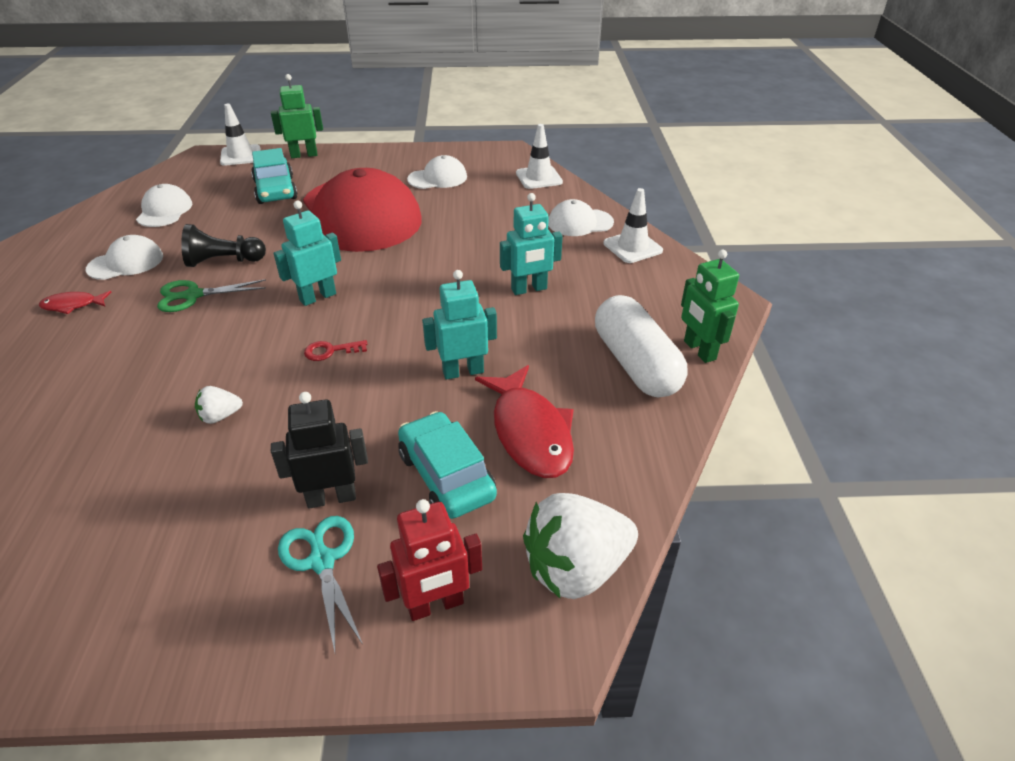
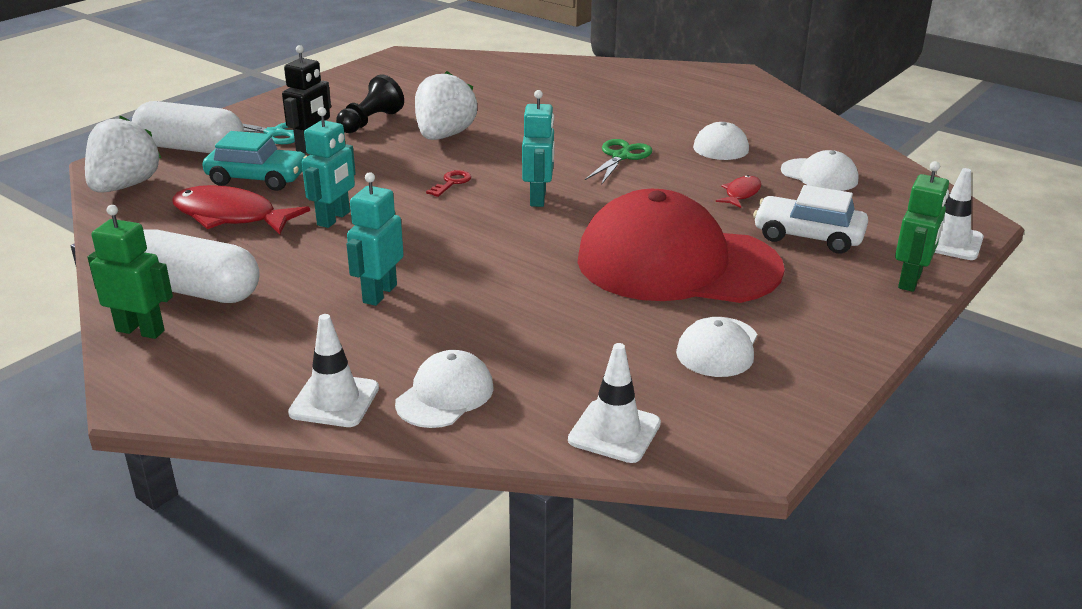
camera: 130 degrees right, 10 degrees down
red fish [39,291,111,314] -> red fish moved to [716,175,761,208]
black pawn [181,224,266,267] -> black pawn moved to [336,74,404,133]
white strawberry [195,386,243,424] -> white strawberry [415,71,477,140], size x2.17
turquoise car [251,148,298,204] -> white car [753,185,868,254]
red robot [377,499,482,621] -> white capsule [132,101,244,153]

